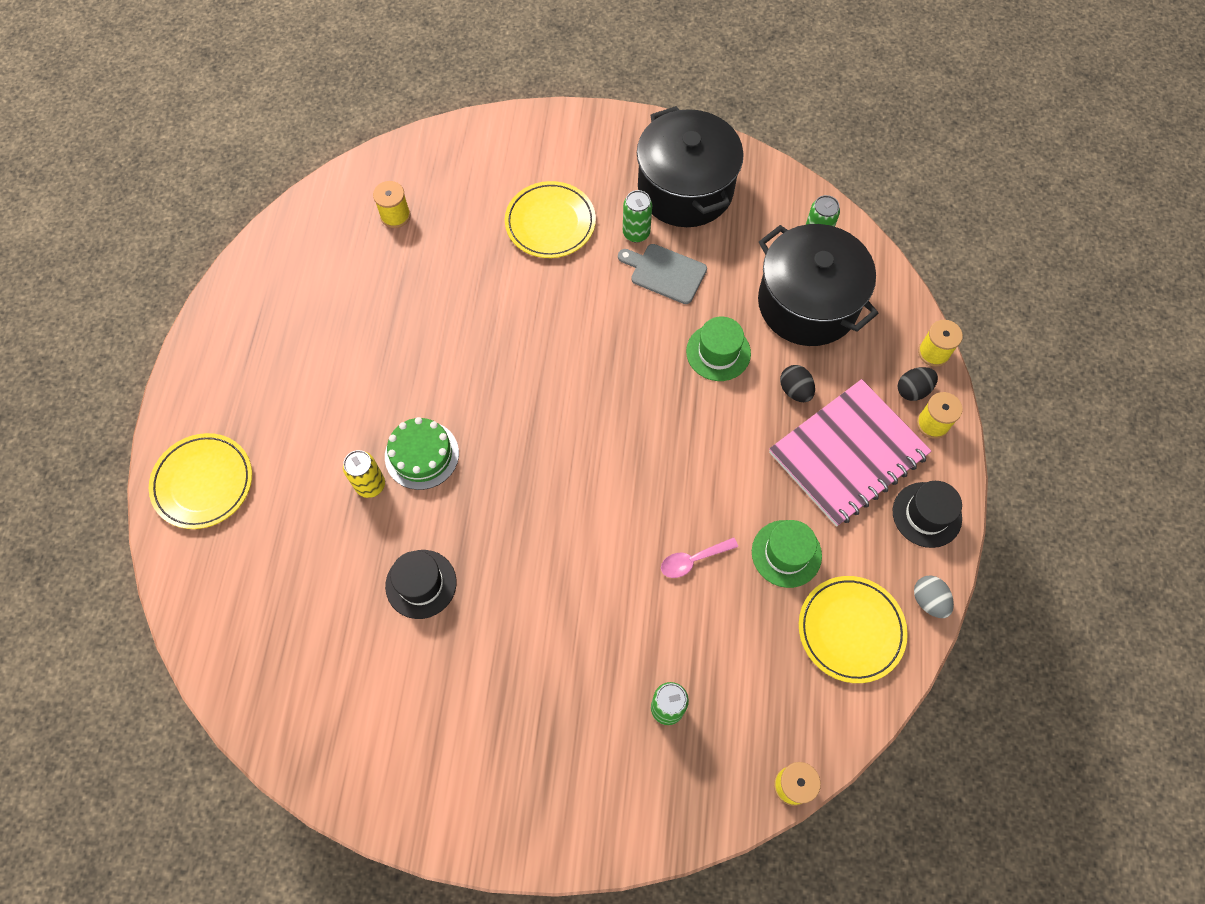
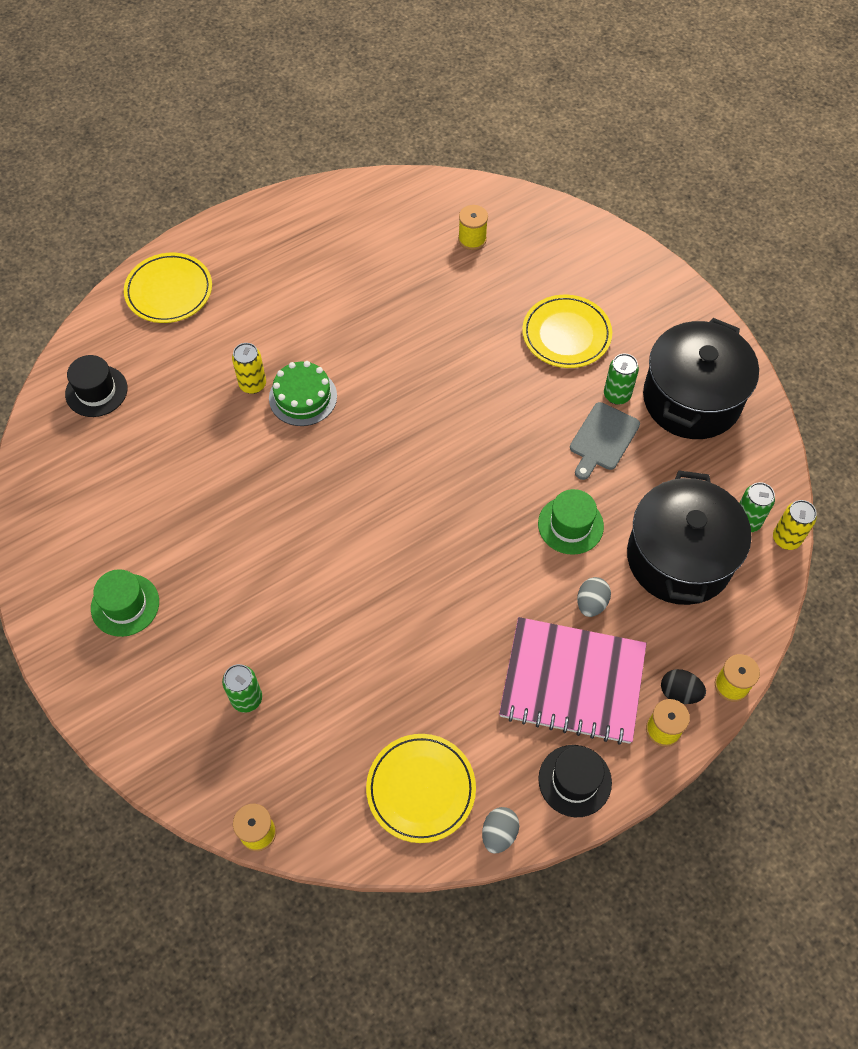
camera: 50 degrees right, 5 degrees down
black hat [385,550,457,619] -> black hat moved to [65,355,128,417]
grey cutting board [618,244,707,304] -> grey cutting board turned 135 degrees counterclockwise [570,402,640,480]
pink spoon [661,537,738,578] -> none
green hat [752,520,822,588] -> green hat moved to [91,569,159,637]
black egg [780,365,815,402] -> grey egg [577,577,611,617]
none -> yellow can [773,500,817,550]

